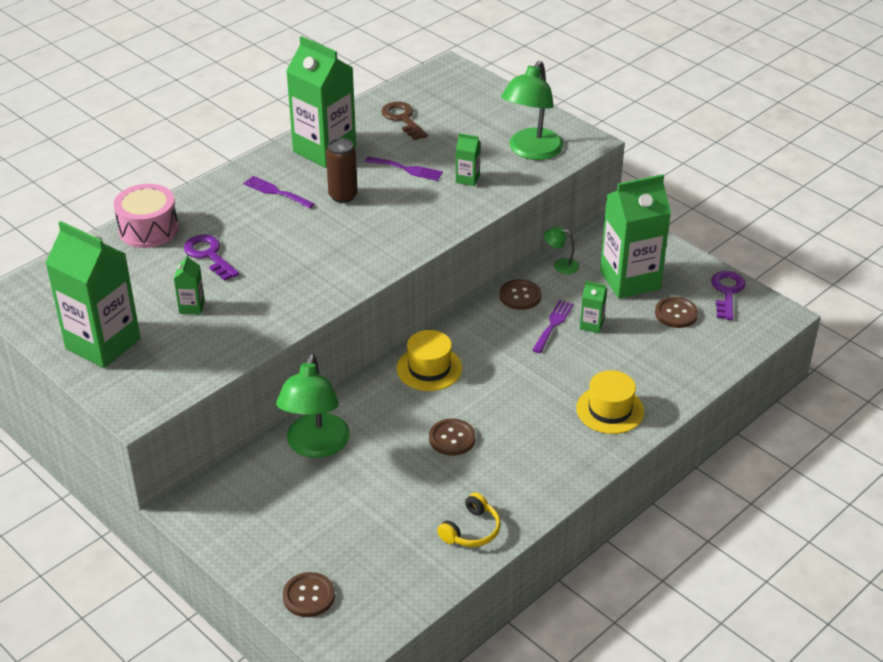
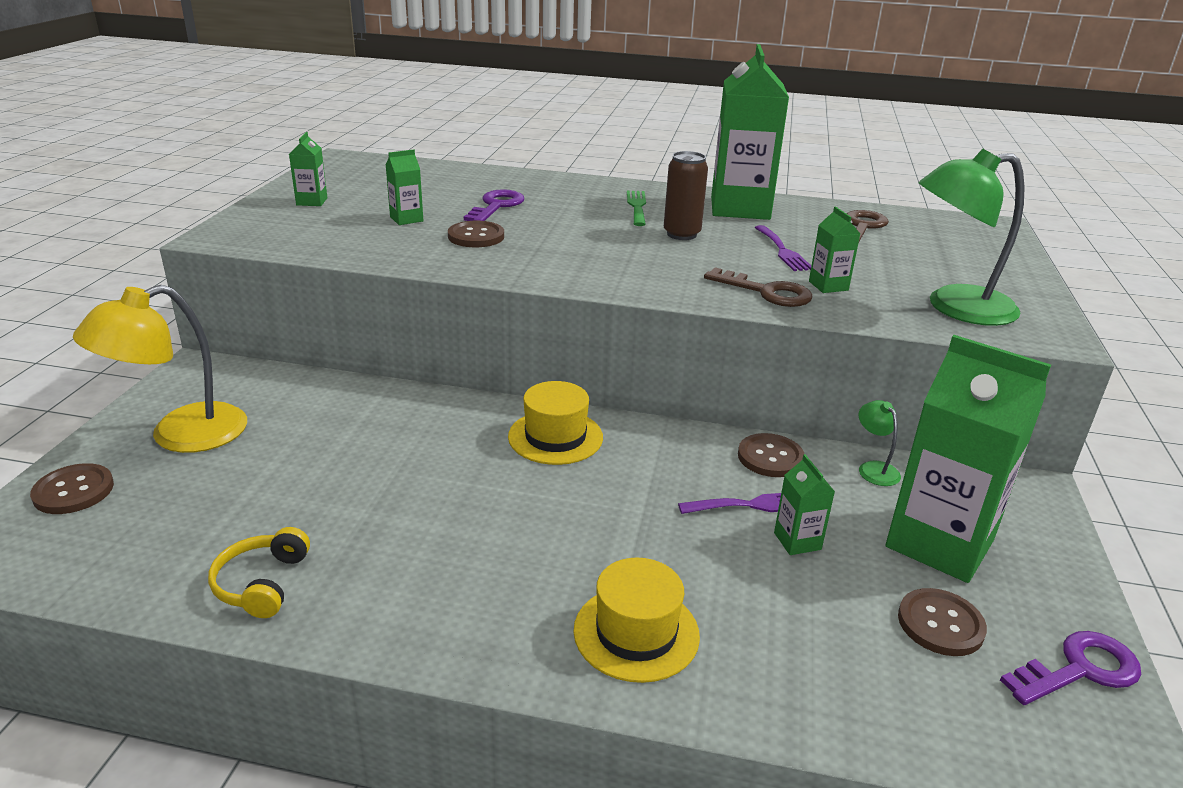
camera: 55 degrees right, 10 degrees down
green carton [45,221,141,368] -> green carton [289,132,328,206], size x0.43
pink drum [114,184,179,248] -> none
purple fork [243,176,315,209] -> green fork [627,190,646,226]
green lamp [276,353,350,458] -> none
brown button [429,418,476,456] -> brown button moved to [448,221,504,247]
yellow headphones [437,492,501,547] -> yellow headphones turned 90 degrees clockwise [208,527,310,618]
none -> yellow lamp [73,285,247,453]
none -> brown key [704,267,813,307]

